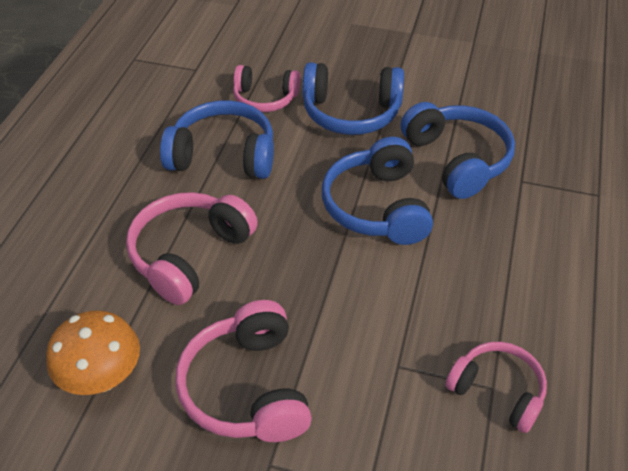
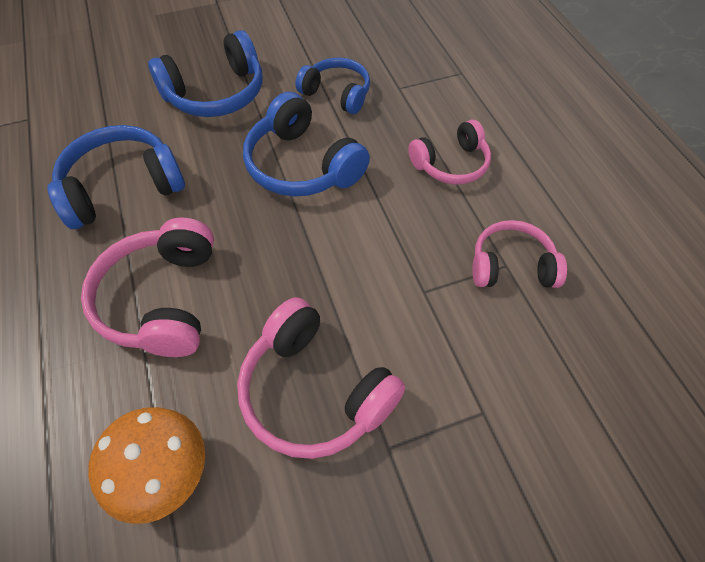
camera: 35 degrees left, 10 degrees up
pink headphones [233,65,300,112] -> pink headphones moved to [408,120,491,185]
blue headphones [401,102,515,199] -> blue headphones [295,57,370,114], size x0.66

